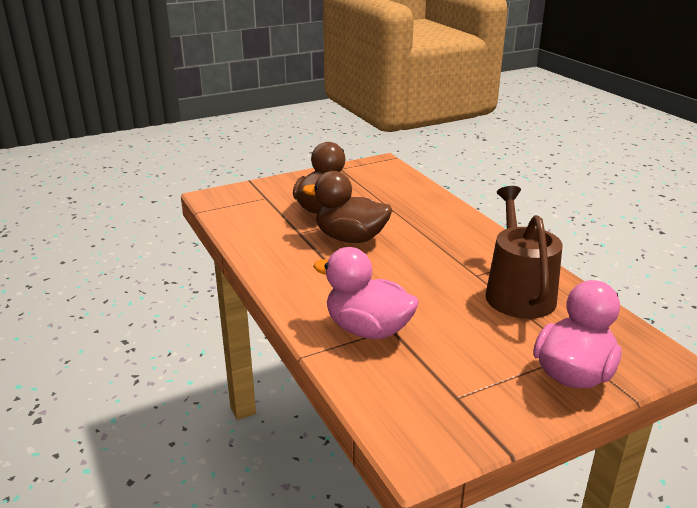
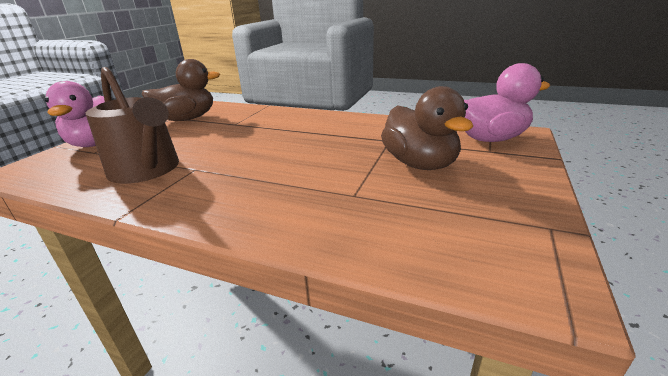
camera: 140 degrees right, 0 degrees up
brown duck [302,171,392,243] -> brown duck moved to [142,59,220,121]
pink duck [313,247,419,339] -> pink duck moved to [464,63,550,142]

